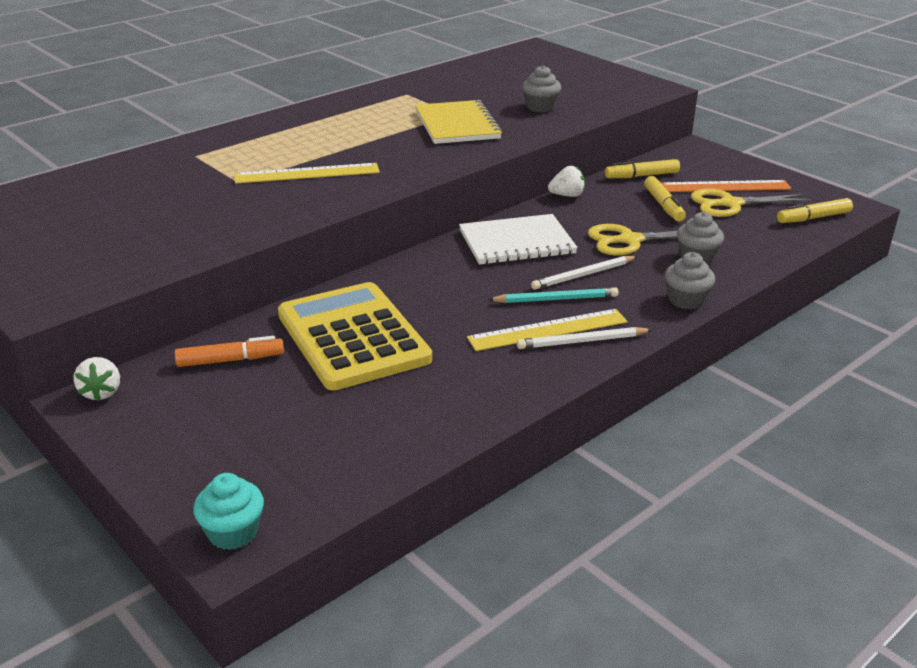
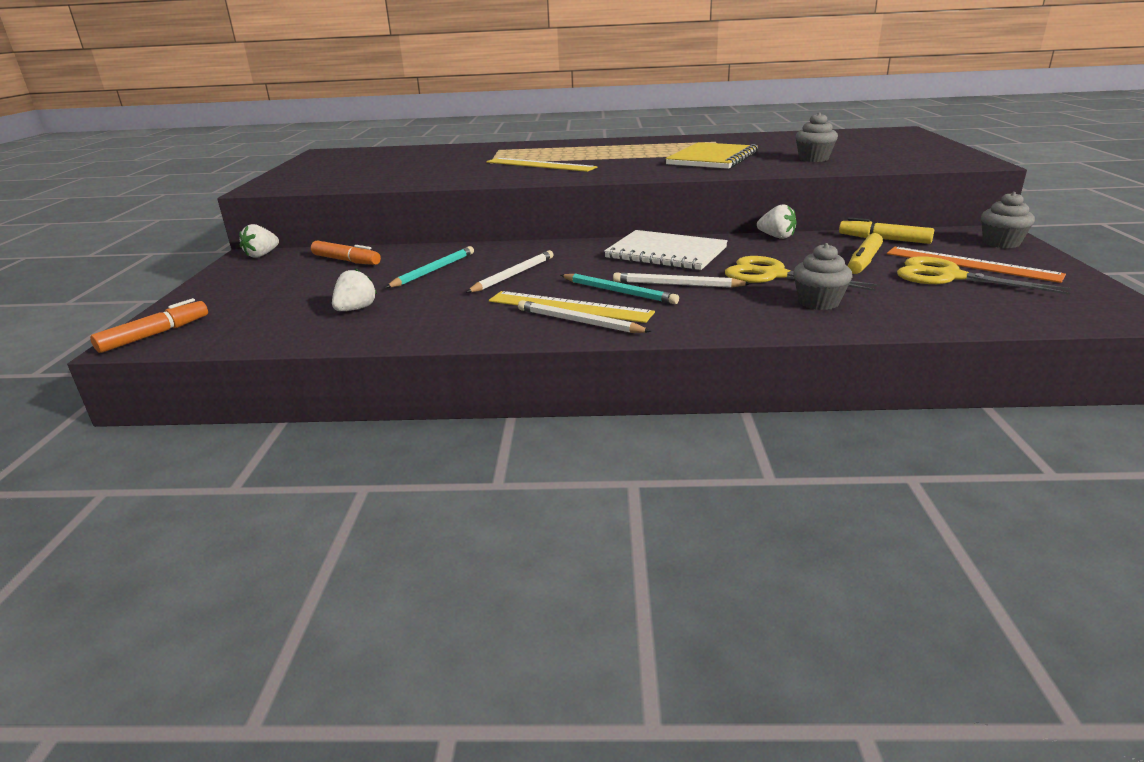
camera: 45 degrees right, 5 degrees down
turquoise cupcake [193,473,264,550] -> orange marker [90,298,208,353]
yellow calculator [278,282,432,390] -> turquoise pencil [385,246,474,288]
grey cupcake [665,252,715,309] -> grey cupcake moved to [981,192,1035,248]
yellow marker [777,198,853,223] -> none
none -> white strawberry [332,269,377,311]
none -> white pencil [467,250,554,292]

